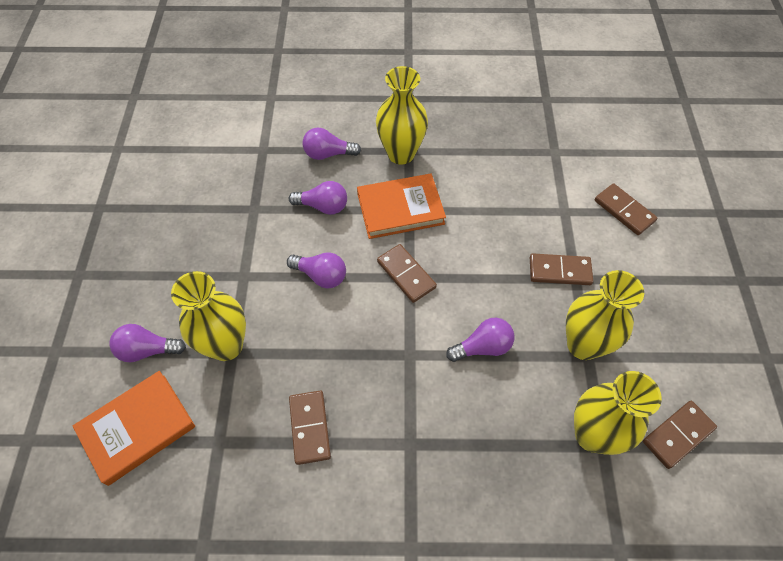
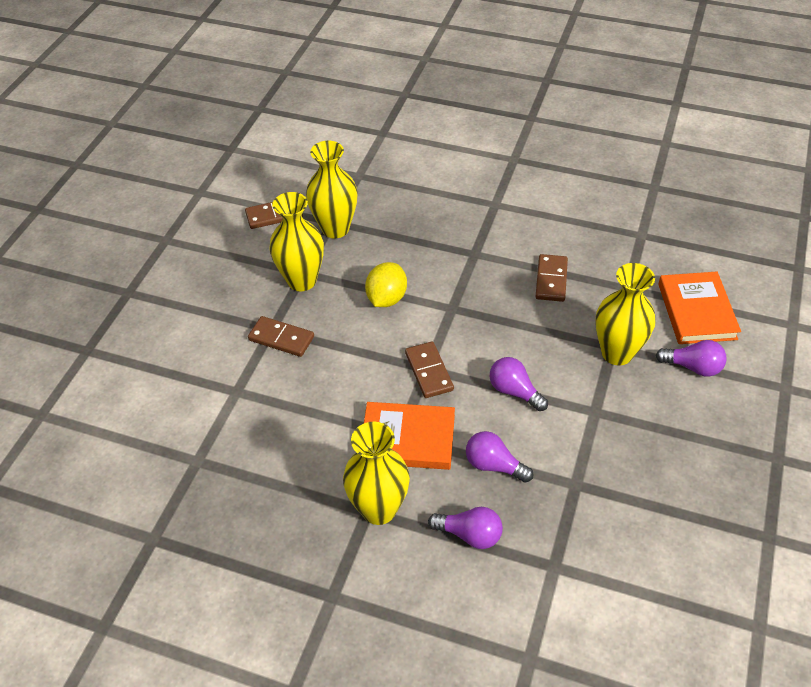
camera: 160 degrees left, 10 degrees down
orange book [73,371,195,486] -> orange book turned 75 degrees counterclockwise [658,271,741,344]
purple light bulb [446,318,514,362] -> yellow lemon [365,262,407,307]
brown domino [595,183,657,235] -> none

